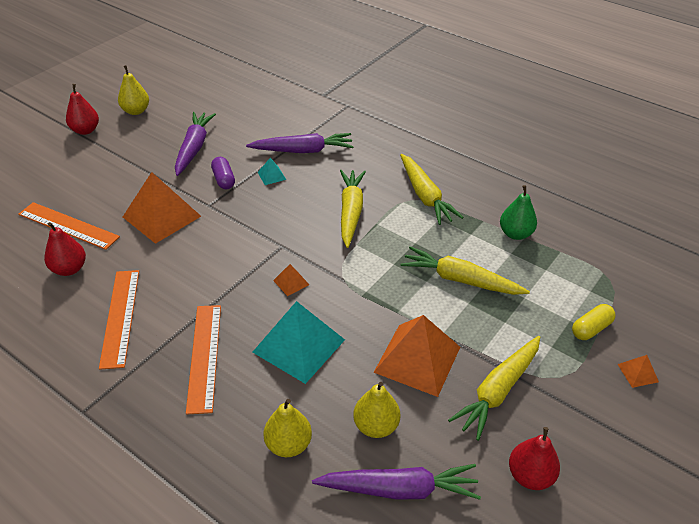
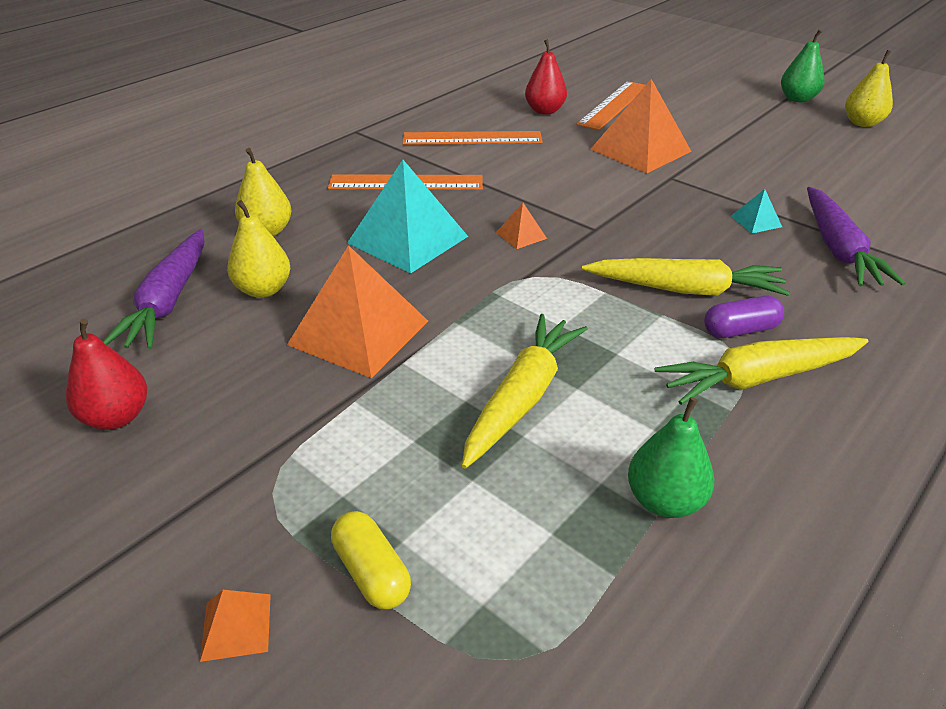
camera: 95 degrees right, 5 degrees down
red pear [66,84,99,135] -> green pear [781,30,824,102]
purple carrot [175,112,216,176] -> none
purple capsule [211,157,235,189] -> purple capsule moved to [704,296,784,338]
yellow carrot [448,336,540,441] -> none

